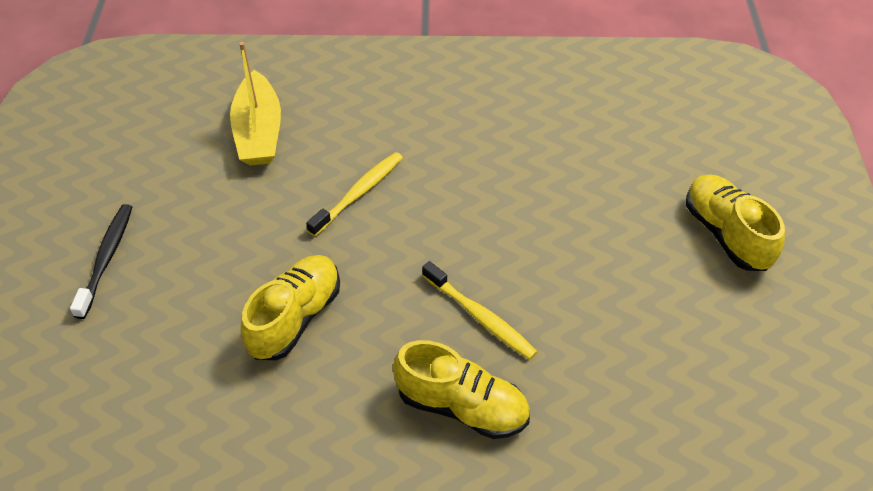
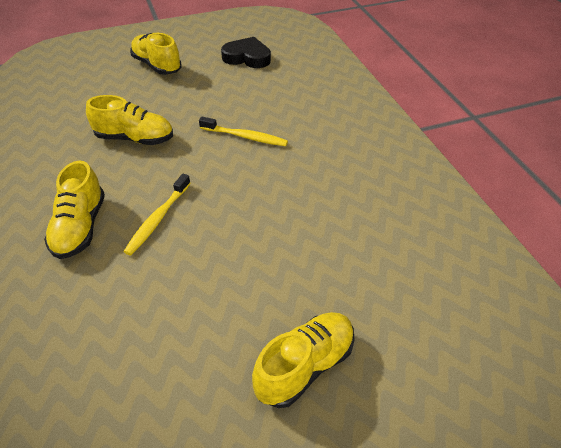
camera: 70 degrees right, 5 degrees down
black toothbrush [70,204,132,319] -> yellow shoe [130,33,182,75]
yellow boat [230,42,281,166] -> none
none -> black heart [221,37,271,68]

